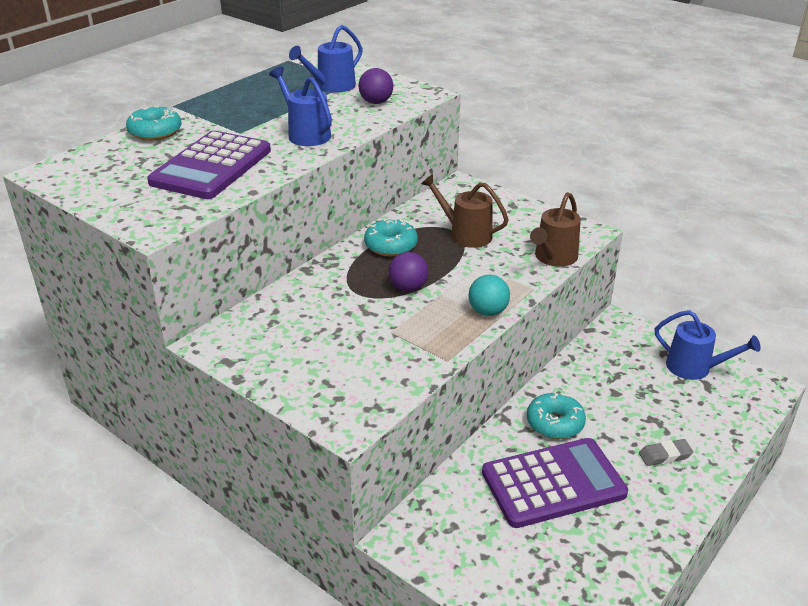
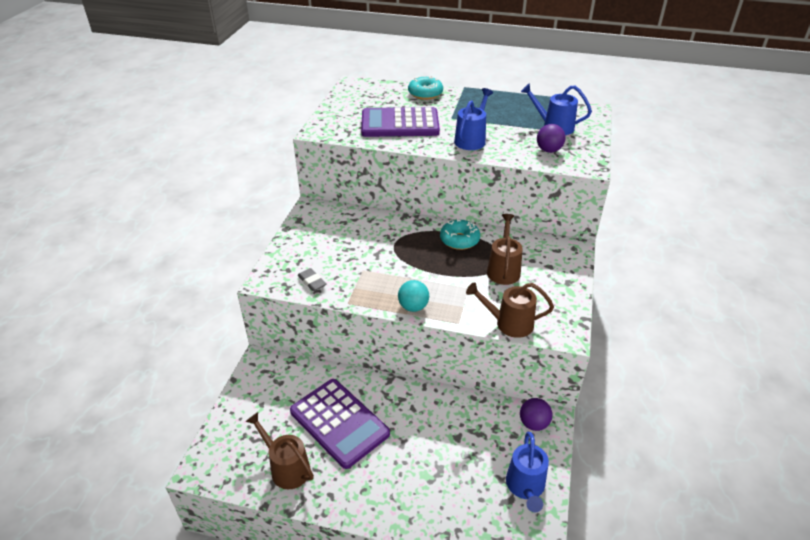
camera: 65 degrees right, 5 degrees up
purple ball [389,252,428,292] -> purple ball moved to [520,398,552,431]
turquoise donut [527,392,586,439] -> none
grey eraser [639,439,693,466] -> grey eraser moved to [298,268,327,291]
none -> brown watering can [246,412,314,489]

